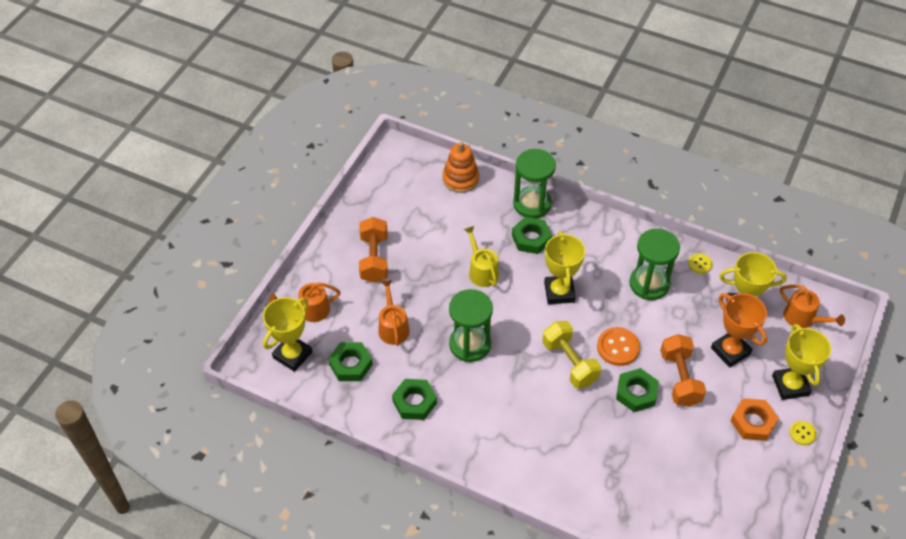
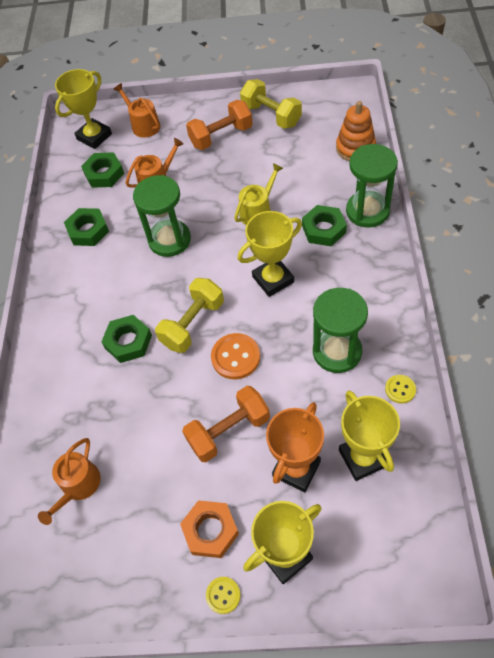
camera: 70 degrees right, 5 degrees up
yellow trophy [263,297,312,372] -> yellow trophy turned 60 degrees counterclockwise [55,69,112,149]
green nut [616,368,659,412] -> green nut moved to [101,315,152,363]
orange watering can [780,285,845,328] -> orange watering can moved to [38,438,101,525]
none -> yellow dumbbell [240,79,302,129]

